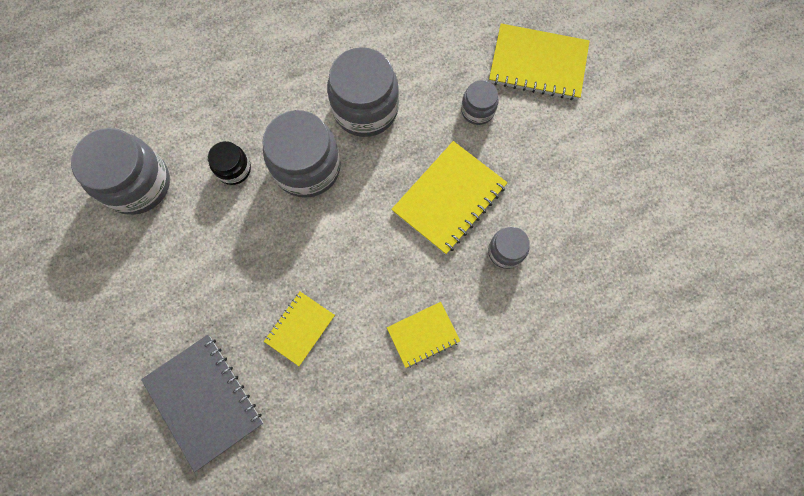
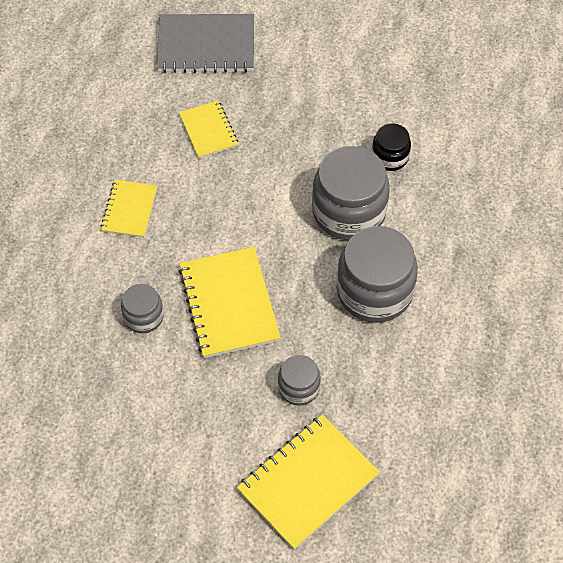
camera: 125 degrees right, 15 degrees down
grey jar [71,128,170,215] -> none

